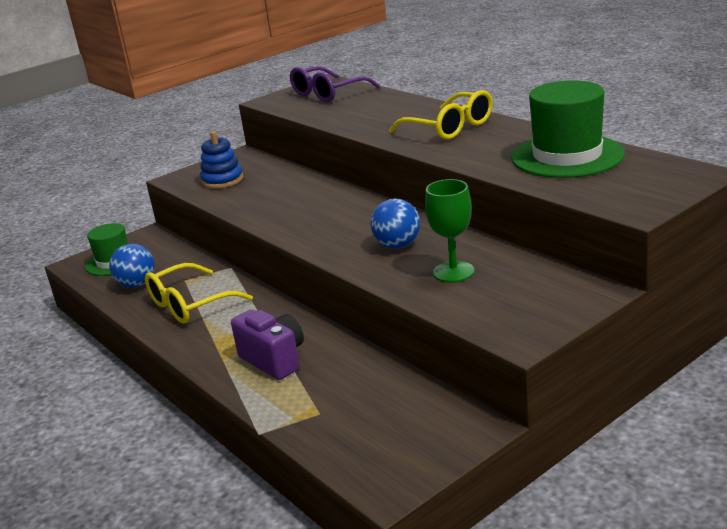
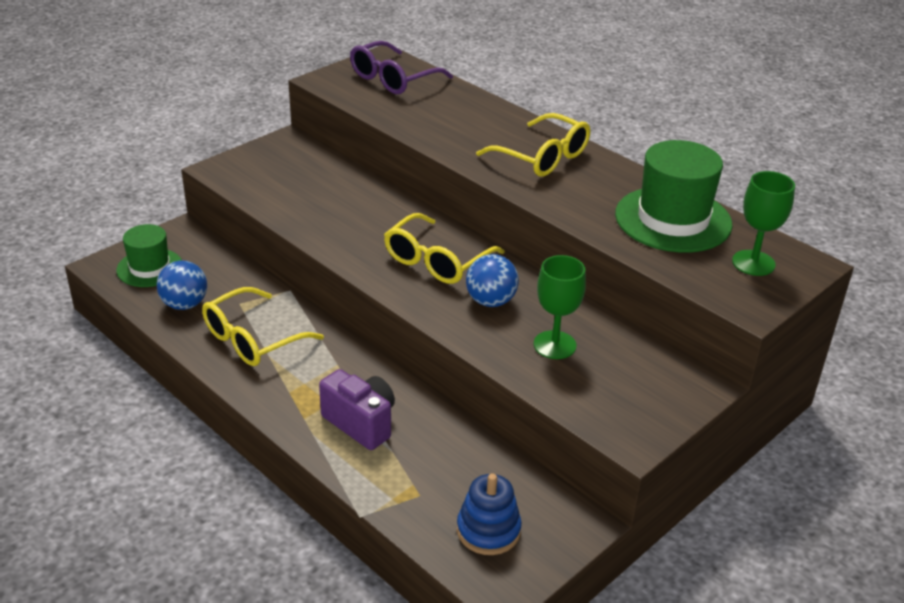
camera: 10 degrees left, 10 degrees up
blue stacking toy [200,131,243,189] -> blue stacking toy moved to [457,473,522,555]
none -> yellow glasses [384,213,505,284]
none -> green goblet [732,171,795,276]

